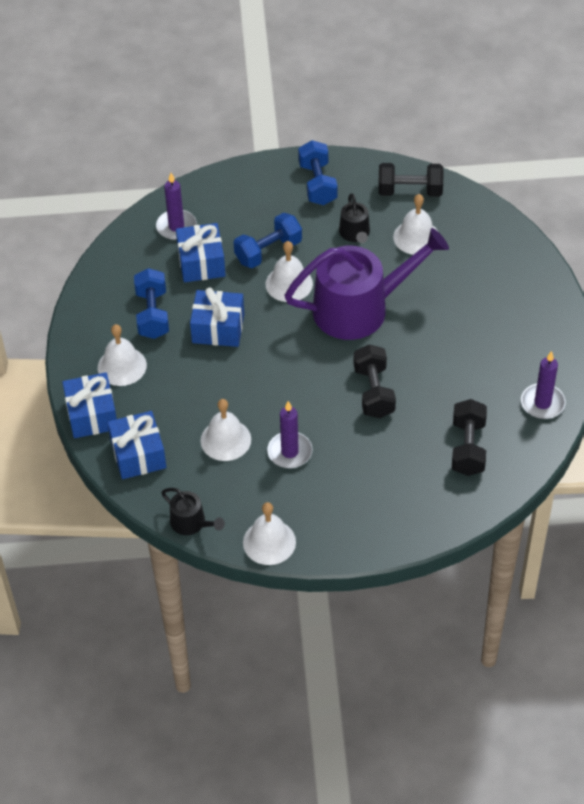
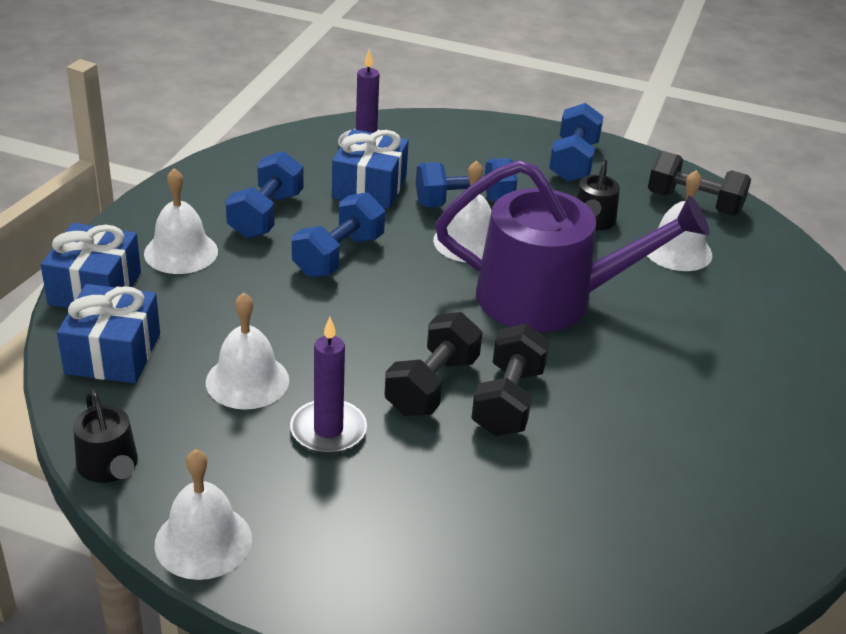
camera: 20 degrees right, 15 degrees down
blue gift [190,287,244,347] -> blue dumbbell [292,192,385,277]
black dumbbell [452,399,487,476] -> black dumbbell moved to [384,312,483,416]
purple candle [521,351,566,419] -> none

